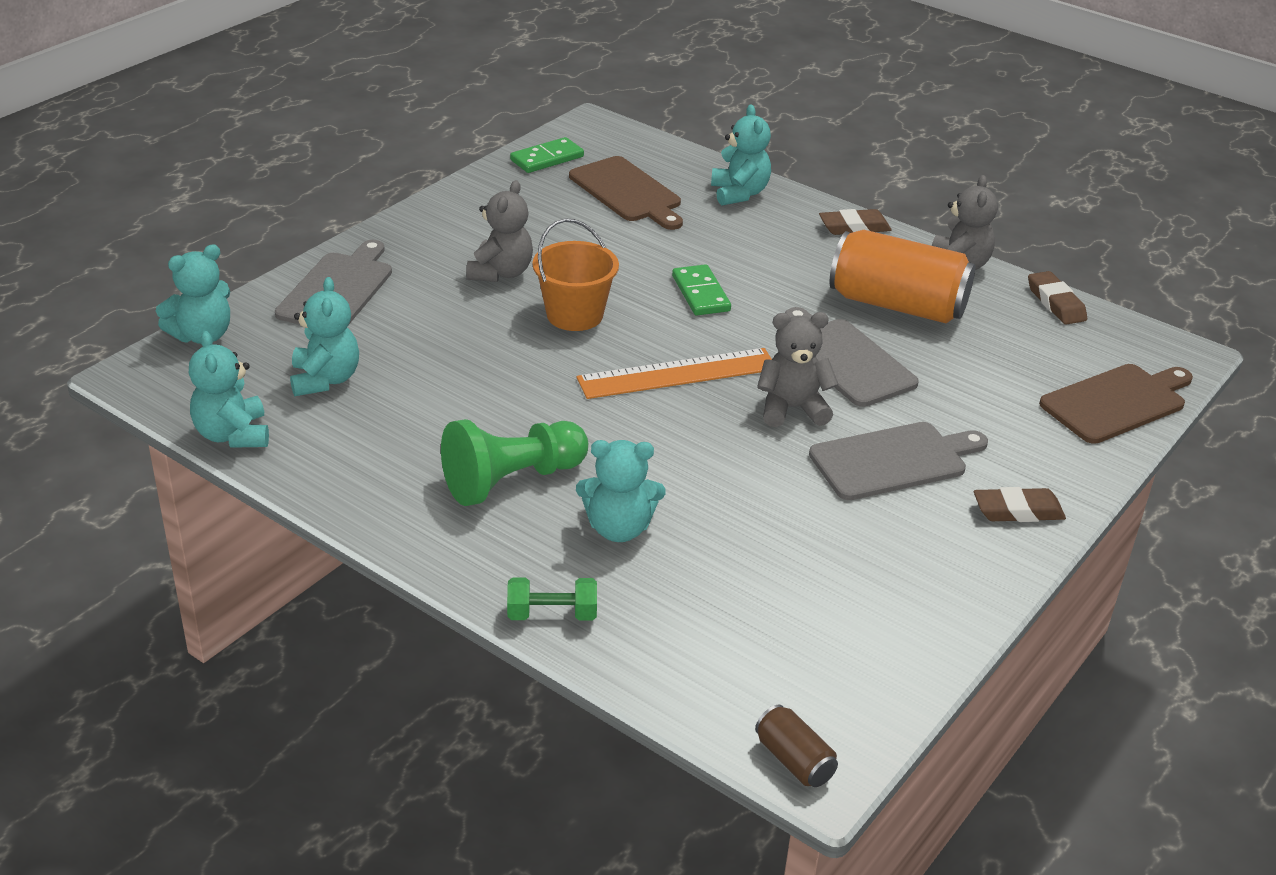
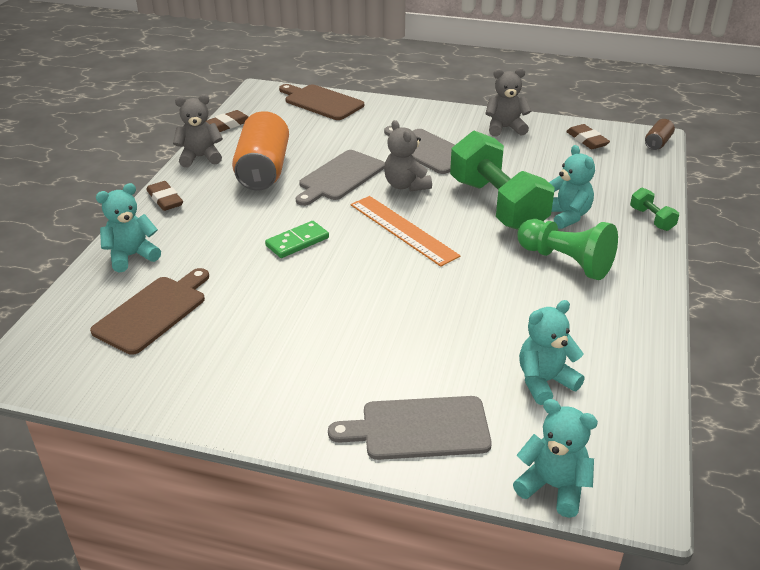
camera: 110 degrees left, 0 degrees up
turquoise teddy bear [189,331,269,448] -> none
grey teddy bear [466,180,533,282] -> grey teddy bear moved to [485,68,531,137]
green domino [510,137,584,173] -> none
orange bucket [533,218,619,331] -> none
brown eraser [974,487,1066,522] -> brown eraser moved to [566,124,610,149]
none -> green dumbbell [450,130,555,230]

